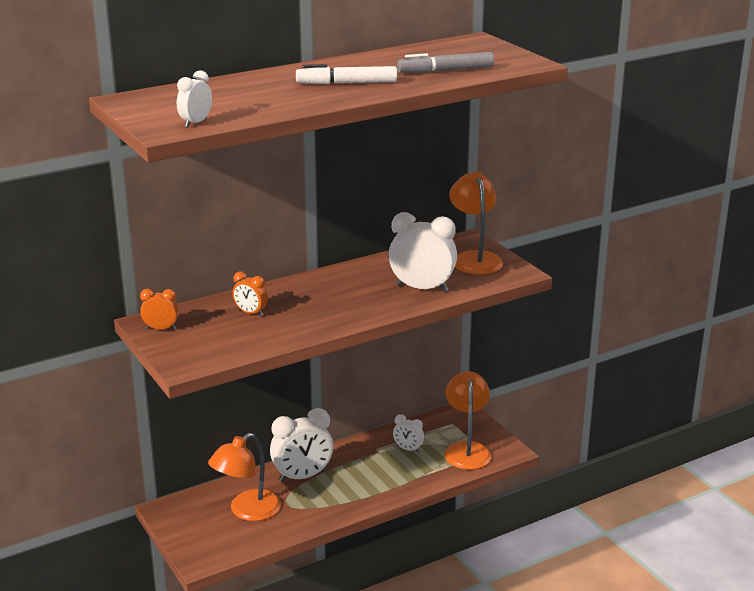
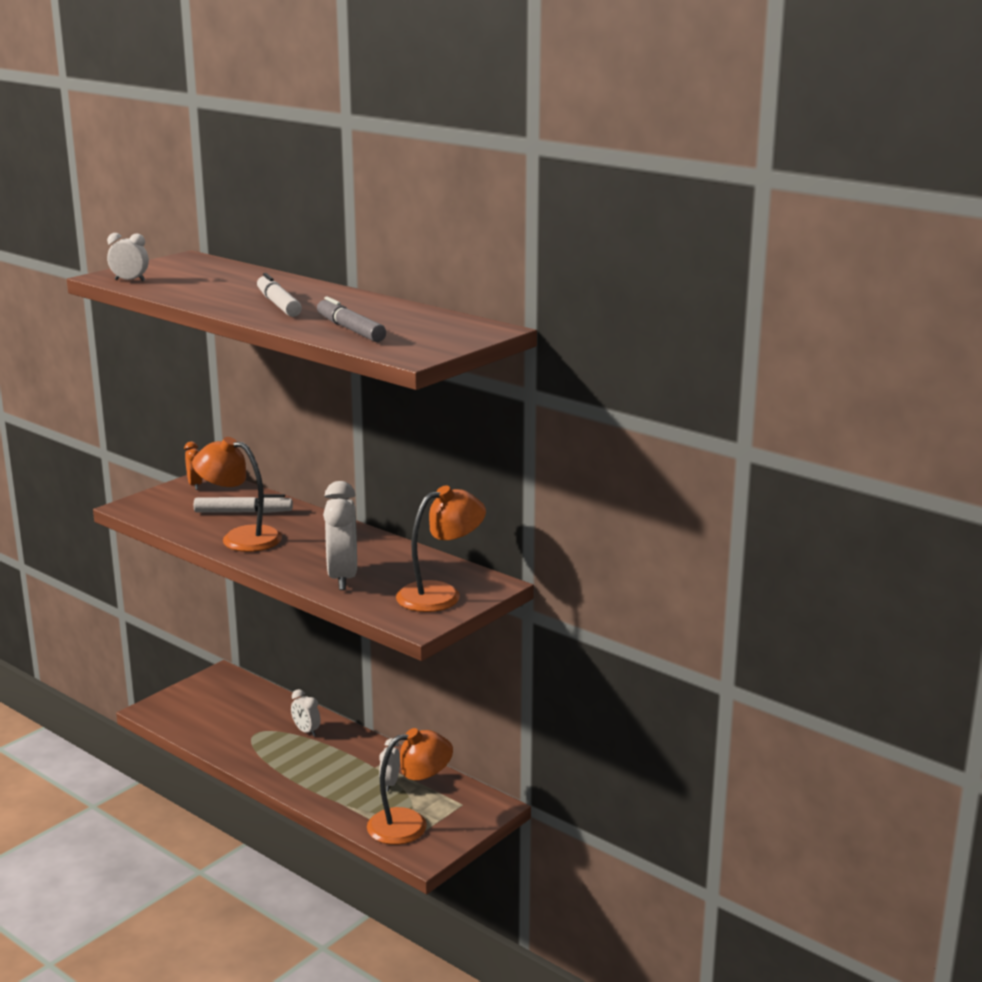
camera: 70 degrees right, 5 degrees down
orange lamp [208,433,281,521] -> orange lamp moved to [192,437,282,552]
orange clock [232,271,268,316] -> white marker [194,494,293,513]
white clock [270,408,333,483] -> white clock [291,689,321,737], size x0.52

